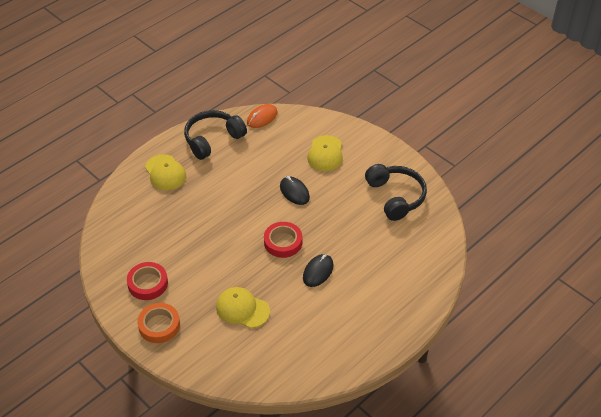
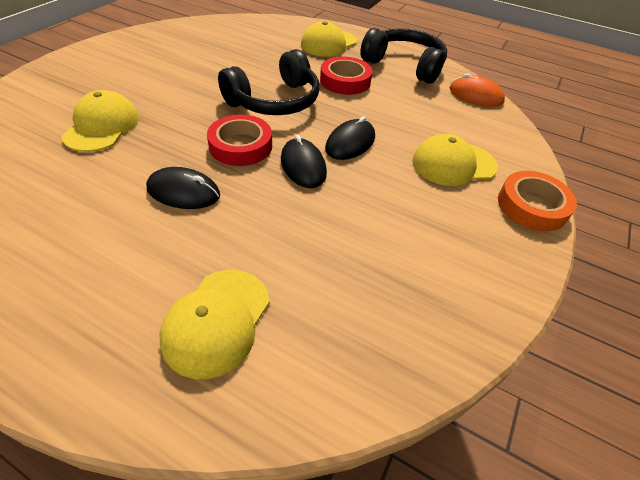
camera: 70 degrees right, 0 degrees up
red tape [127,262,168,300] -> red tape moved to [320,57,373,95]
orange tape [137,303,180,343] -> orange tape moved to [498,171,577,231]
black headphones [365,164,427,221] -> black headphones moved to [218,49,319,115]
none -> yellow cap [160,270,270,379]
none -> black mouse [281,135,327,188]

